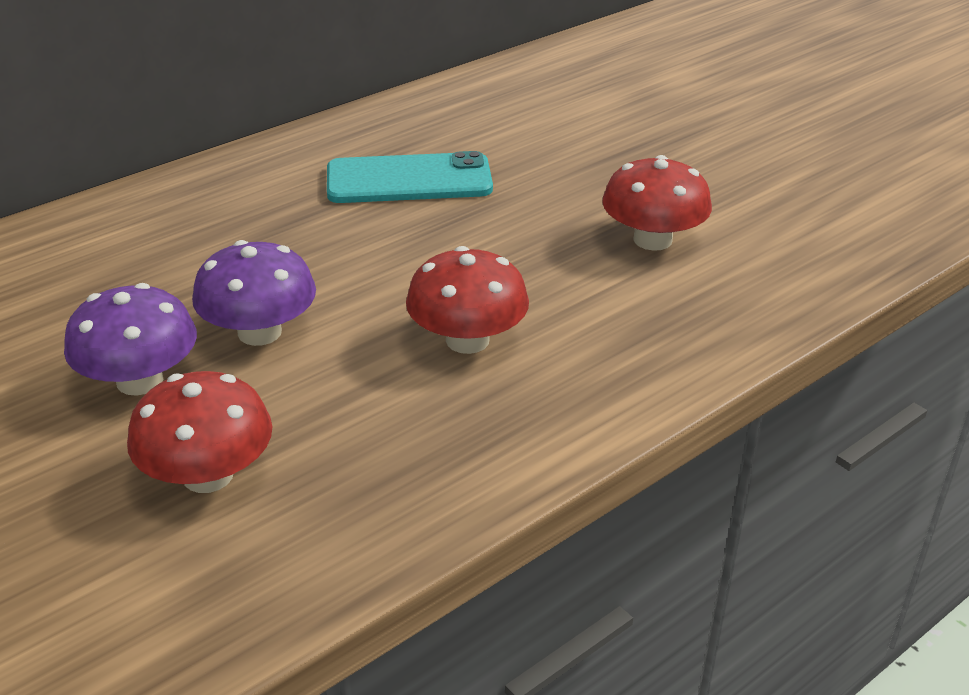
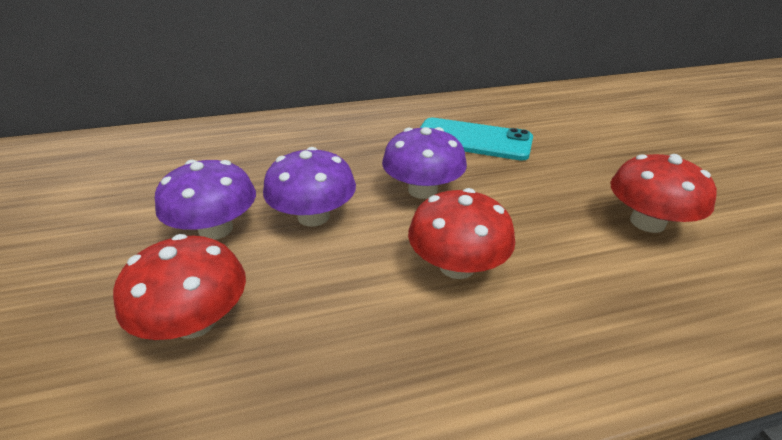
camera: 25 degrees right, 0 degrees up
none -> purple mushroom [382,127,467,199]

